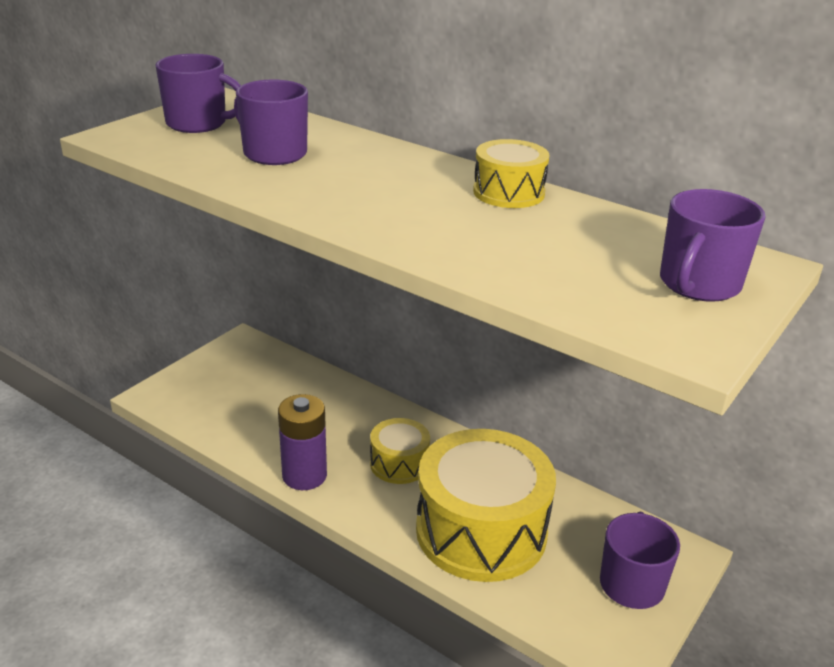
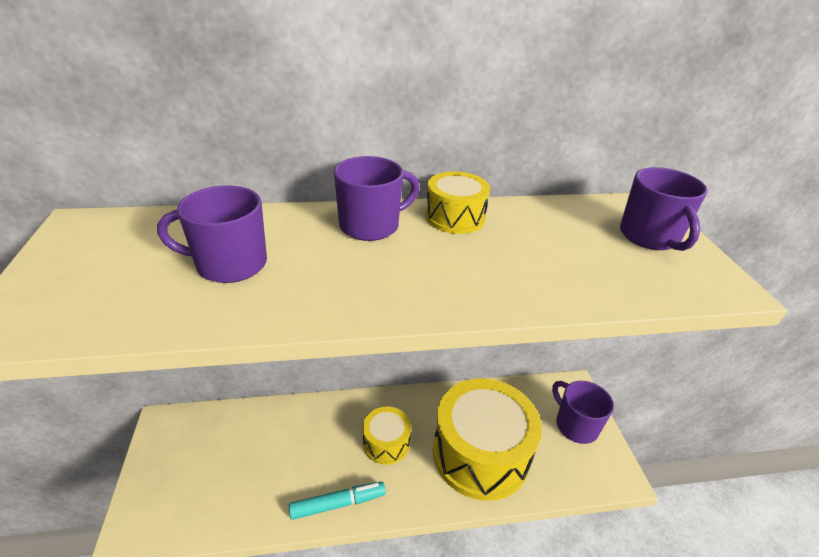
camera: 45 degrees left, 5 degrees up
purple mug [155,54,241,133] -> purple mug moved to [334,156,420,241]
purple battery [278,394,327,490] -> turquoise marker [289,482,386,520]

